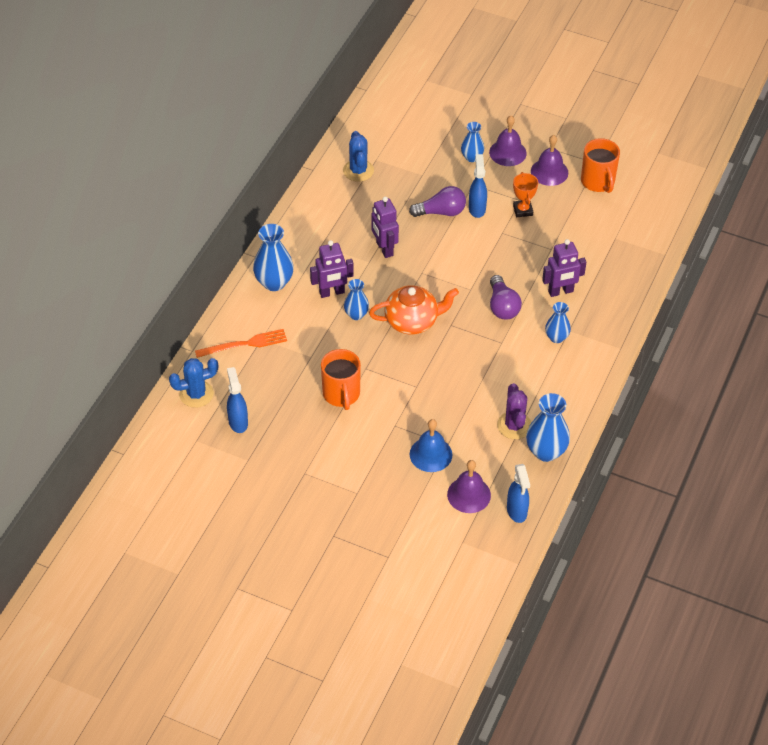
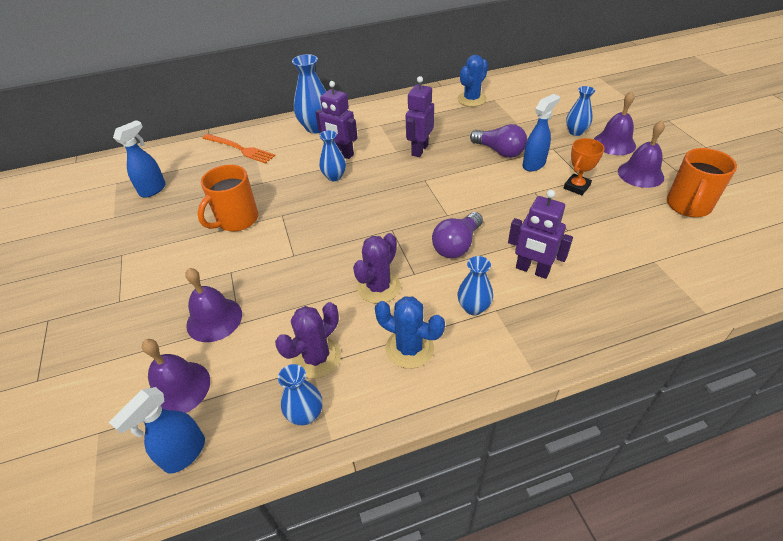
camera: 50 degrees right, 5 degrees down
blue cactus [169,358,218,408] -> blue cactus moved to [375,296,445,369]
orange teapot [369,285,459,335] -> none
blue bell [410,419,452,472] -> purple bell [185,268,242,342]
blue vase [526,393,570,462] -> blue vase [278,364,323,425], size x0.62
none -> purple cactus [353,233,401,304]

